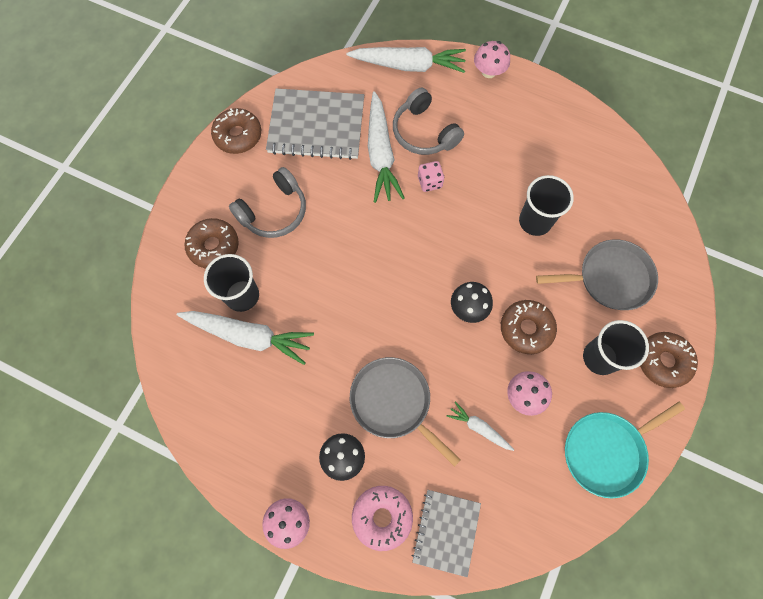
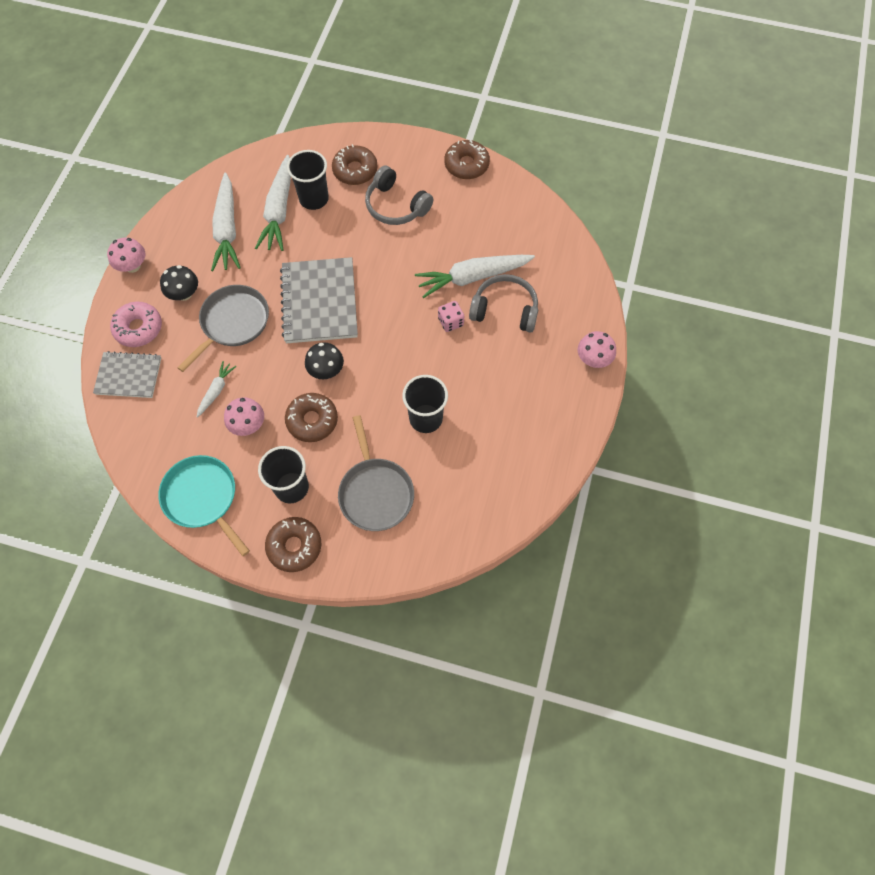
camera: 80 degrees right, 5 degrees down
grey notebook [266,88,364,160] -> grey notebook moved to [280,257,358,343]
white carrot [347,47,466,73] -> white carrot moved to [211,173,241,271]
grey headphones [393,88,464,155] -> grey headphones turned 60 degrees clockwise [469,274,538,333]

